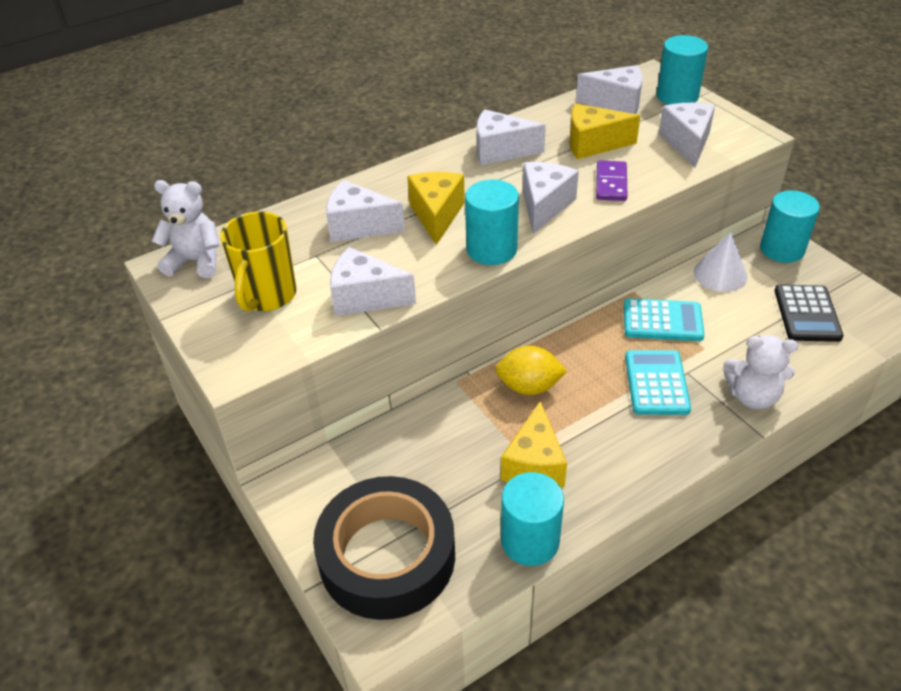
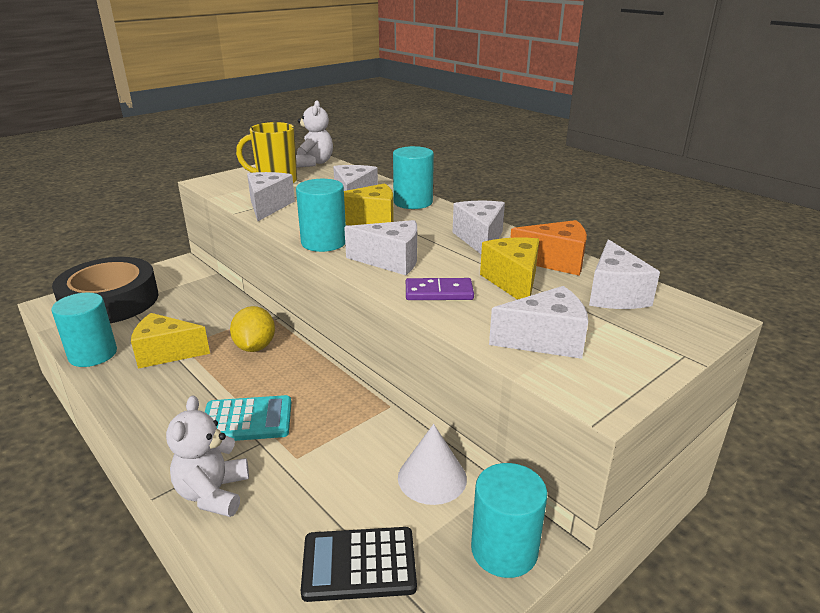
camera: 80 degrees right, 15 degrees down
turquoise calculator [624,298,704,341] -> none
turquoise cylinder [657,35,708,105] -> turquoise cylinder moved to [393,146,434,209]
none -> orange cheese [510,220,587,276]

